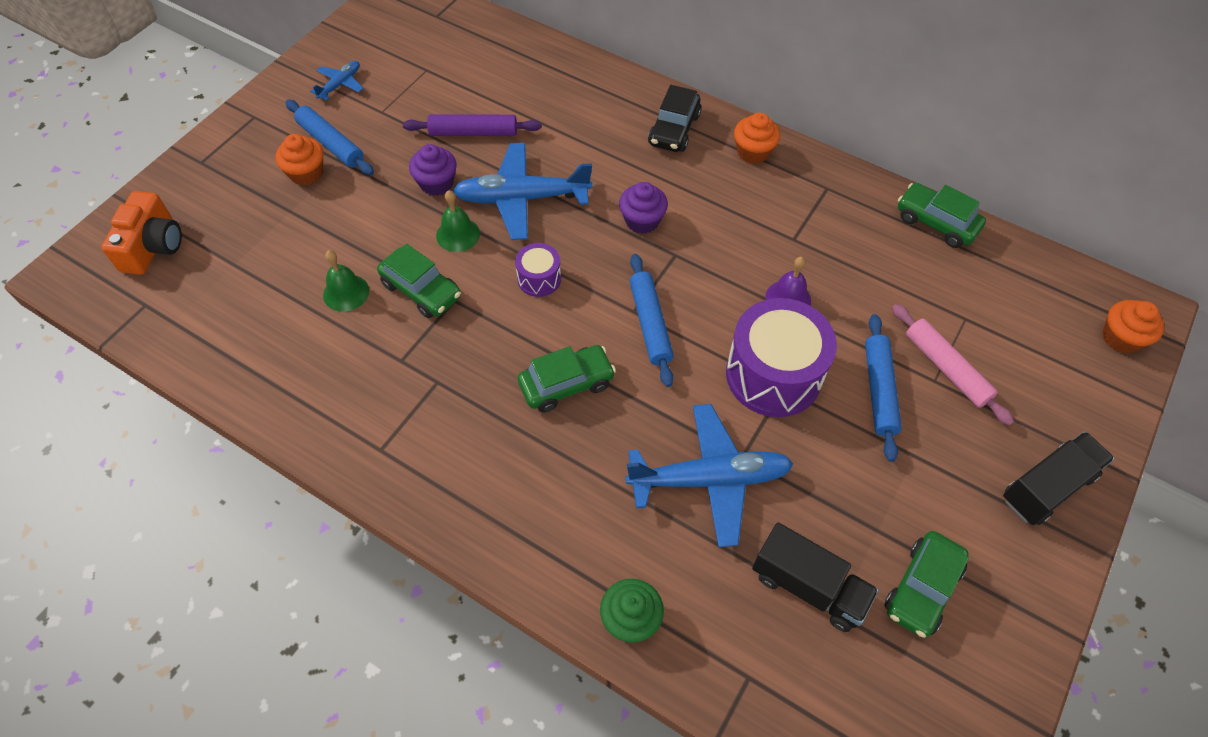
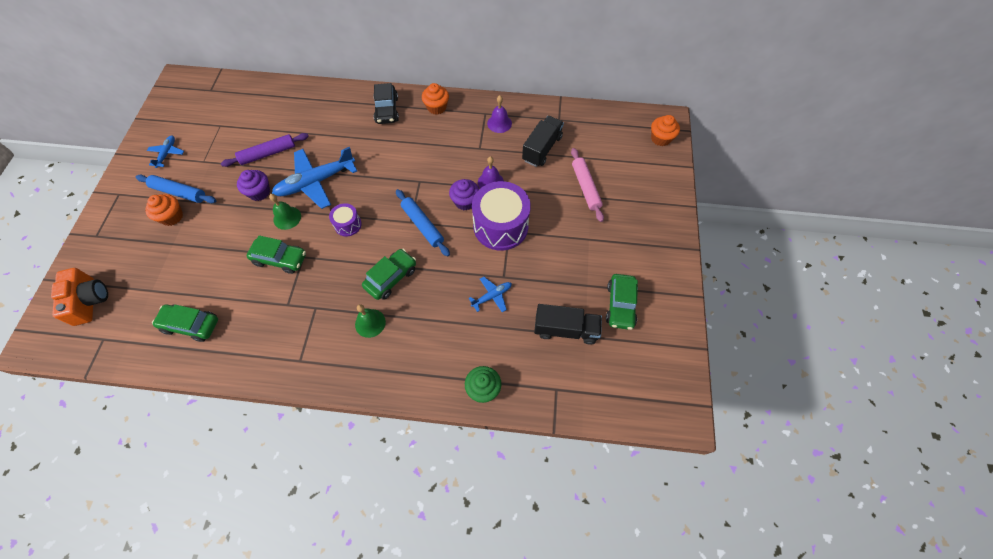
camera: 25 degrees left, 5 degrees up
green bell [323,250,369,312] -> green bell moved to [355,304,386,338]
purple cupcake [619,182,668,234] -> purple cupcake moved to [449,179,479,210]
blue plane [625,404,793,547] -> blue plane [469,277,512,312], size x0.49
blue rolling pin [865,314,902,462] -> none
pink rolling pin [892,304,1014,425] -> pink rolling pin turned 45 degrees clockwise [571,148,604,222]
green car [898,183,986,248] -> green car moved to [152,304,218,342]
black truck [1003,431,1114,525] -> black truck moved to [522,116,564,167]
none -> purple bell [487,95,512,133]

